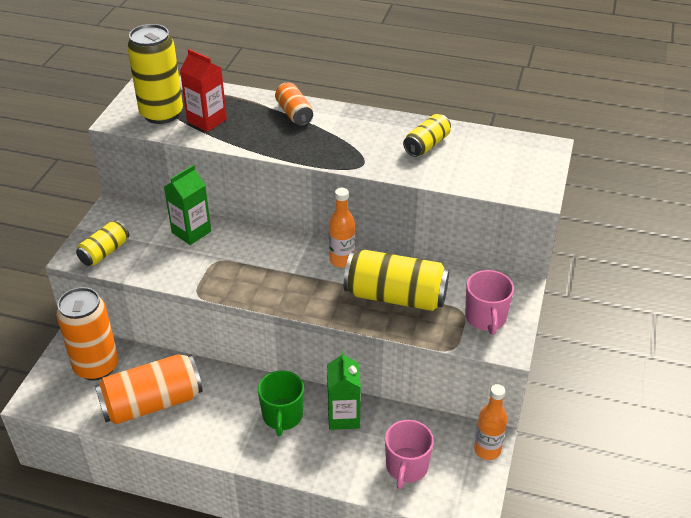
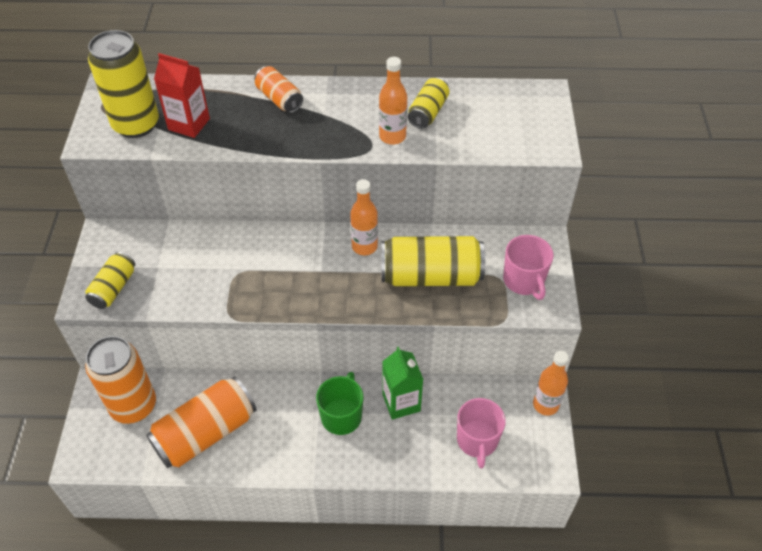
camera: 15 degrees left, 10 degrees up
green carton [164,165,211,245] -> none
green mug [258,370,304,436] -> green mug turned 150 degrees counterclockwise [316,372,363,435]
none -> orange bottle [379,57,407,145]

